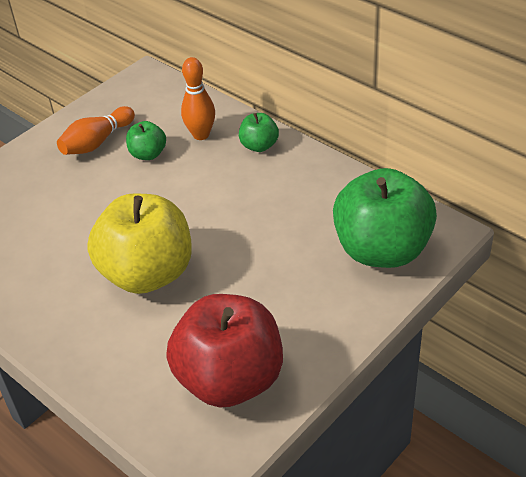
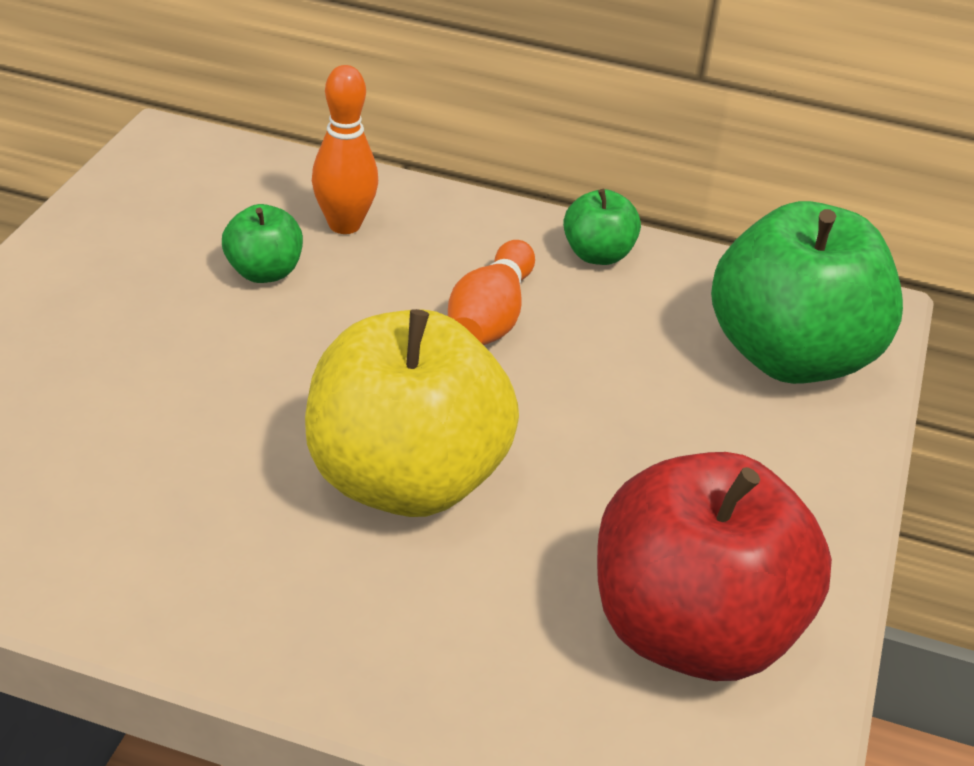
camera: 30 degrees left, 5 degrees down
orange bowling pin [57,106,135,155] -> orange bowling pin moved to [448,240,535,345]
green apple [239,113,279,152] -> green apple moved to [563,189,641,265]

